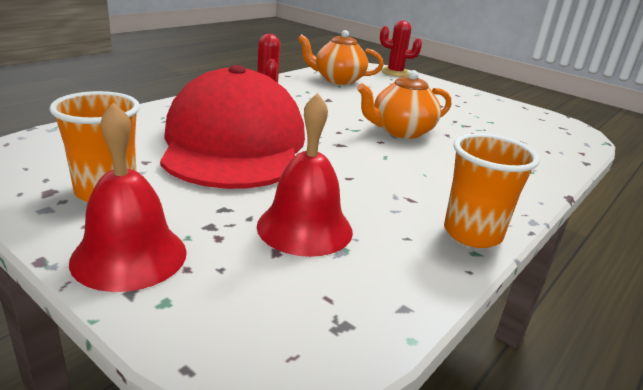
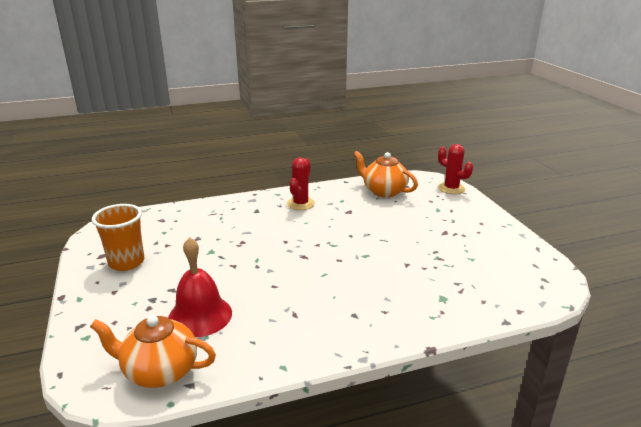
camera: 35 degrees right, 0 degrees up
red bell [69,102,187,292] -> none
red cap [160,65,305,189] -> none
orange teapot [357,70,451,139] -> orange teapot moved to [90,315,216,388]
orange cup [444,133,540,248] -> none

